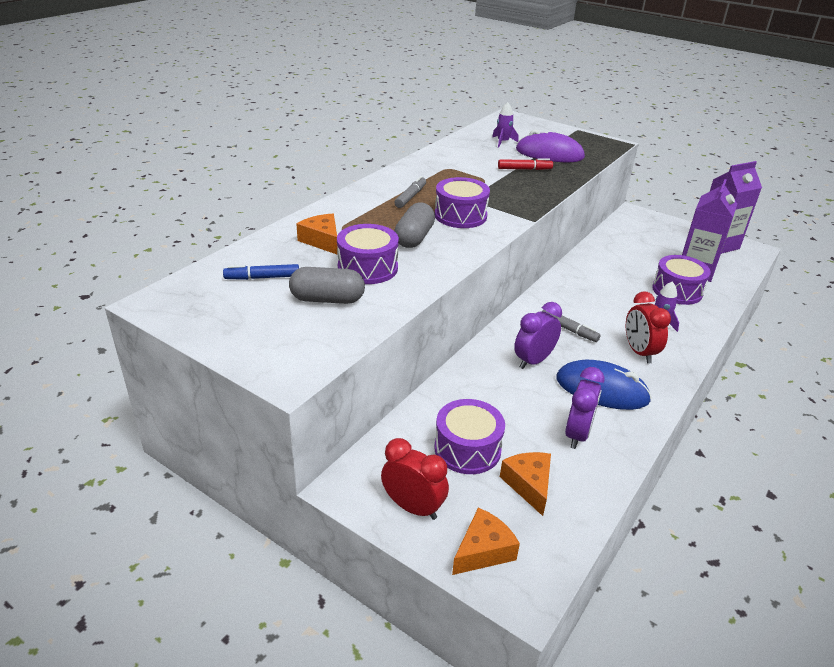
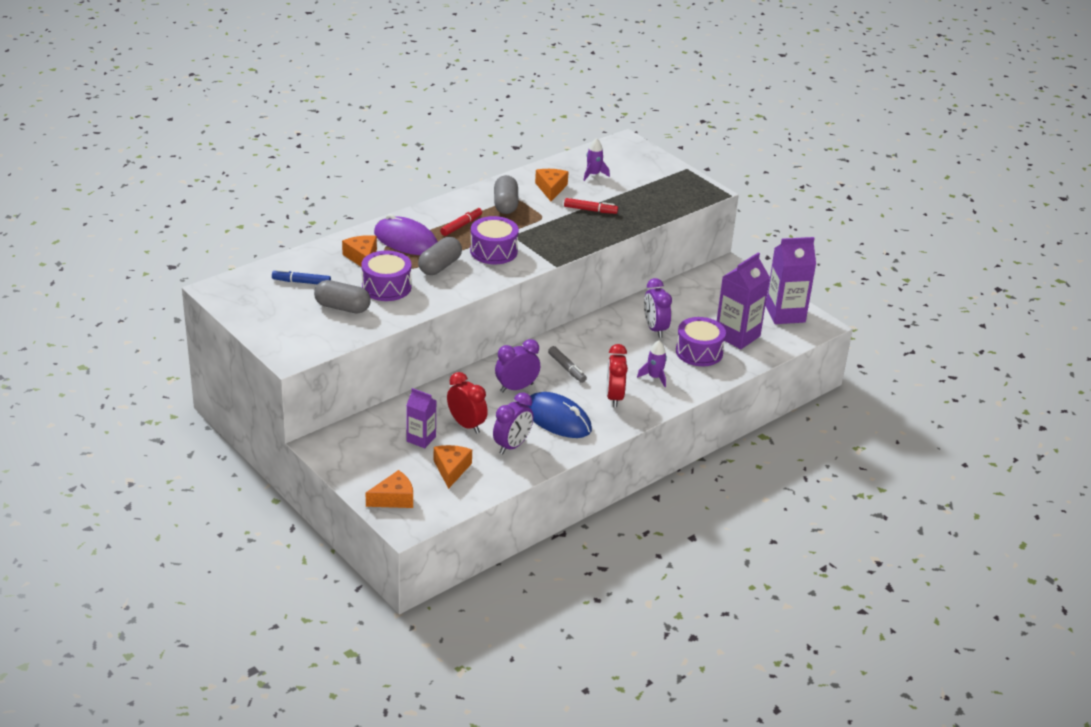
camera: 15 degrees right, 0 degrees up
red clock [381,438,449,520] -> red clock moved to [447,372,488,434]
grey marker [394,176,426,208] -> red marker [440,207,482,236]
purple drum [434,399,505,474] -> purple carton [406,388,436,448]
purple mouse [516,129,585,162] -> purple mouse moved to [374,214,438,255]
none -> grey capsule [494,175,519,214]
none -> orange cheese [535,169,569,201]
none -> purple clock [644,278,672,338]

